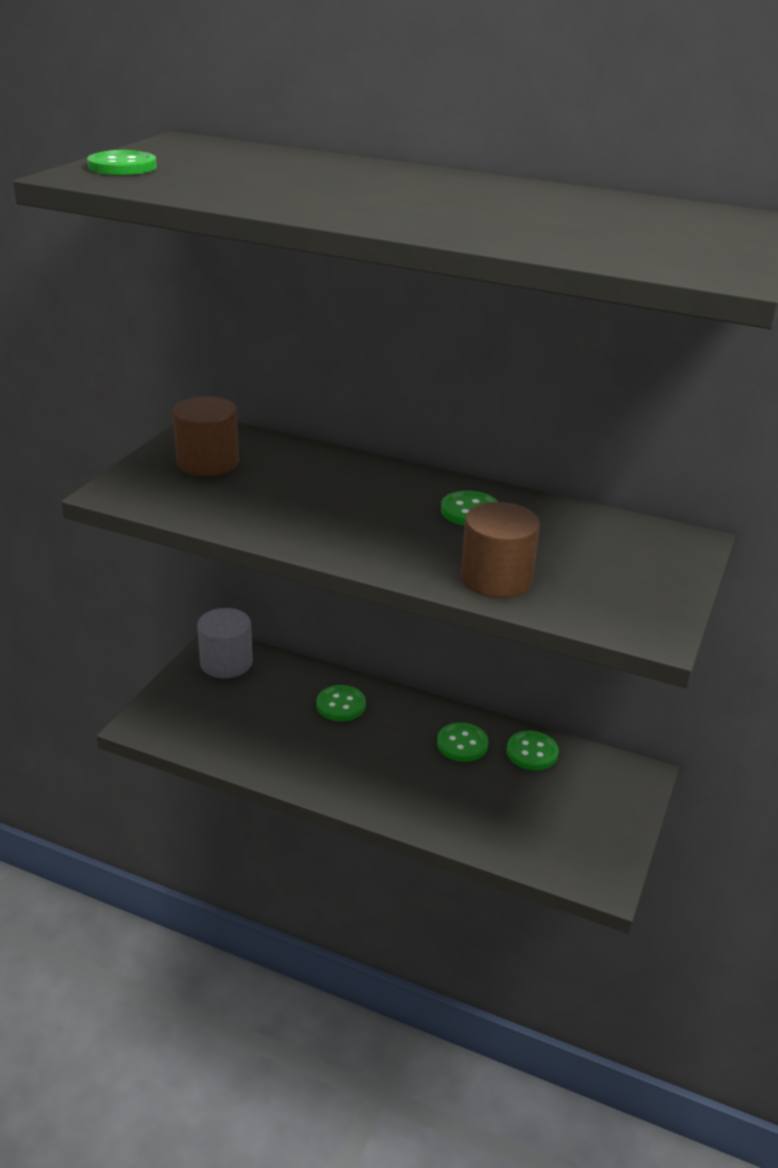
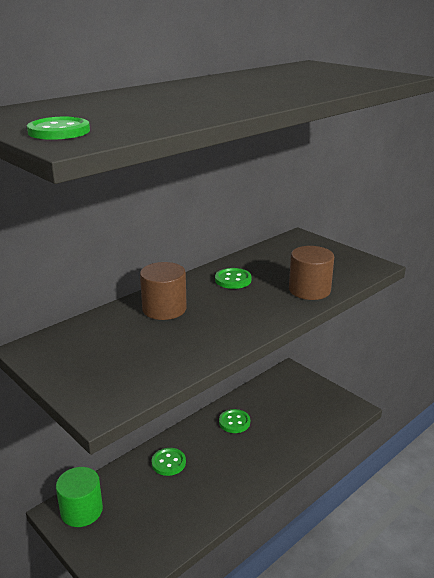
camera: 65 degrees left, 5 degrees down
brown cylinder [173,396,239,476] -> brown cylinder moved to [140,262,187,320]
grey cylinder [197,608,253,678] -> green cylinder [56,467,103,527]
green button [507,731,559,770] -> none

